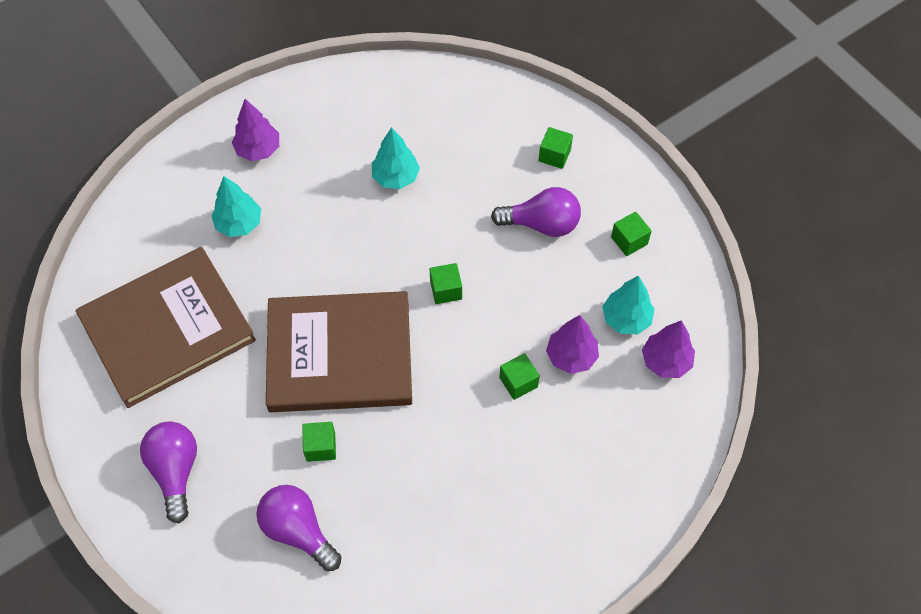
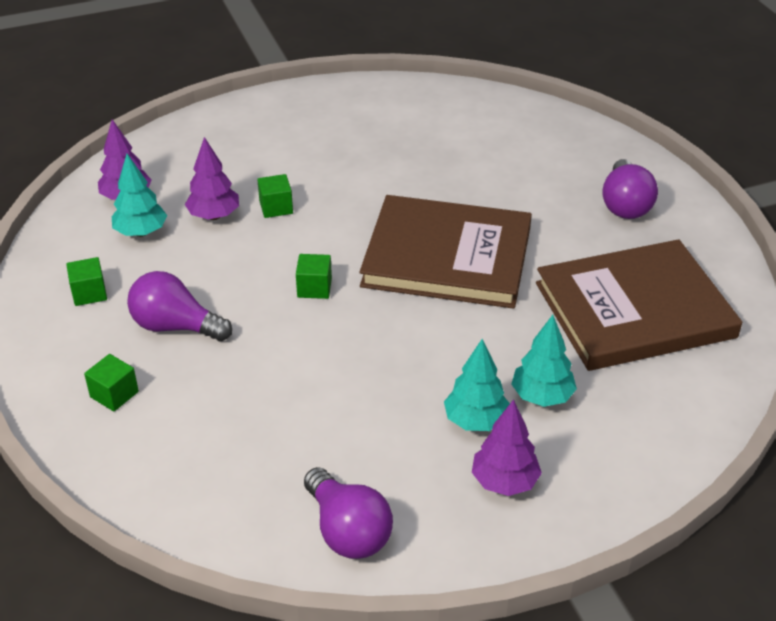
camera: 165 degrees left, 20 degrees down
purple light bulb [256,485,341,571] -> purple light bulb moved to [304,467,393,559]
green cube [302,422,336,462] -> none
turquoise tree [372,127,420,189] -> turquoise tree moved to [444,339,510,431]

